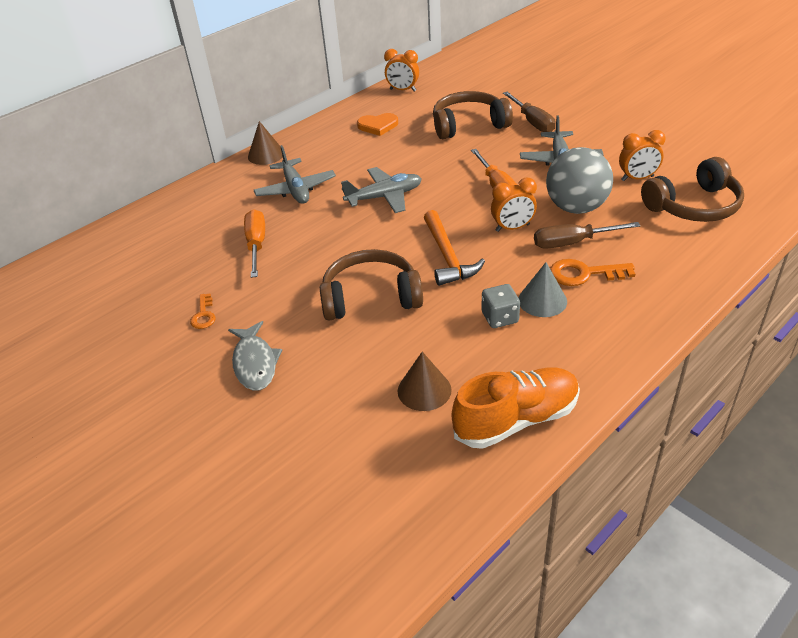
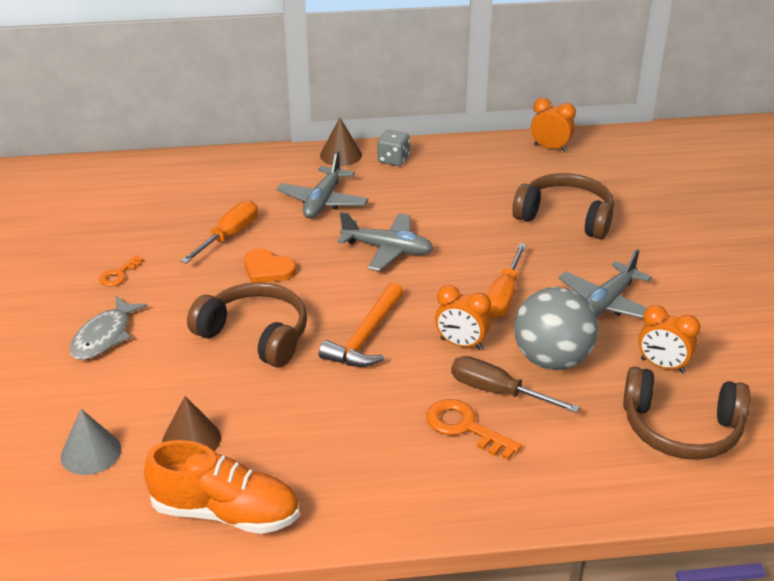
camera: 35 degrees right, 5 degrees down
orange heart [357,113,398,136] -> orange heart moved to [244,248,296,283]
orange clock [384,49,419,92] -> orange clock turned 150 degrees clockwise [531,98,576,152]
grey dice [482,284,520,328] -> grey dice moved to [378,130,410,166]
brown screwdriver [503,92,555,132] -> none
grey cone [519,262,567,317] -> grey cone moved to [61,409,121,475]

